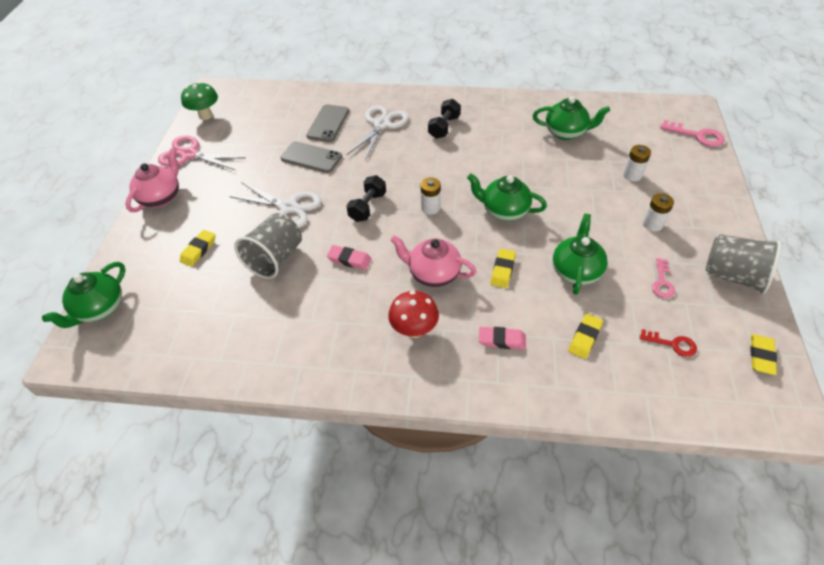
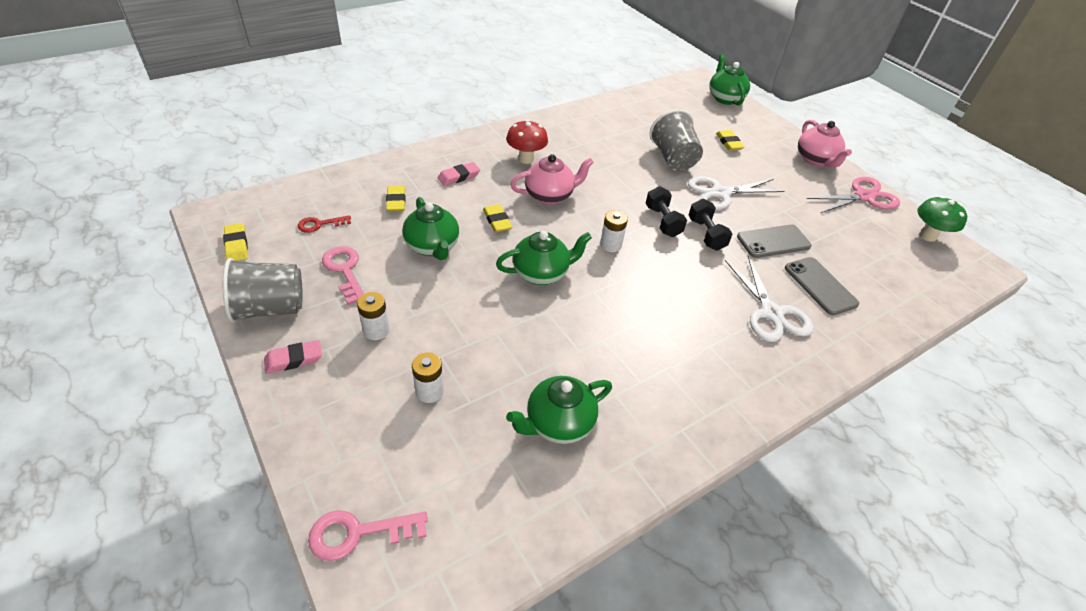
camera: 135 degrees right, 5 degrees down
pink eraser [327,245,372,270] -> pink eraser moved to [264,340,322,374]
black dumbbell [428,99,461,139] -> black dumbbell moved to [689,199,732,251]
pink key [652,258,675,298] -> pink key [322,246,364,305], size x1.50

